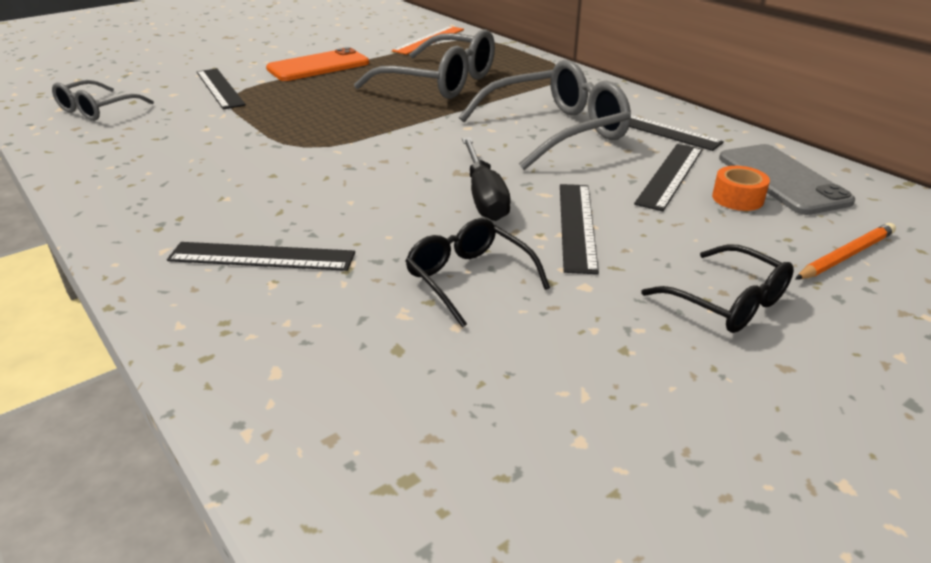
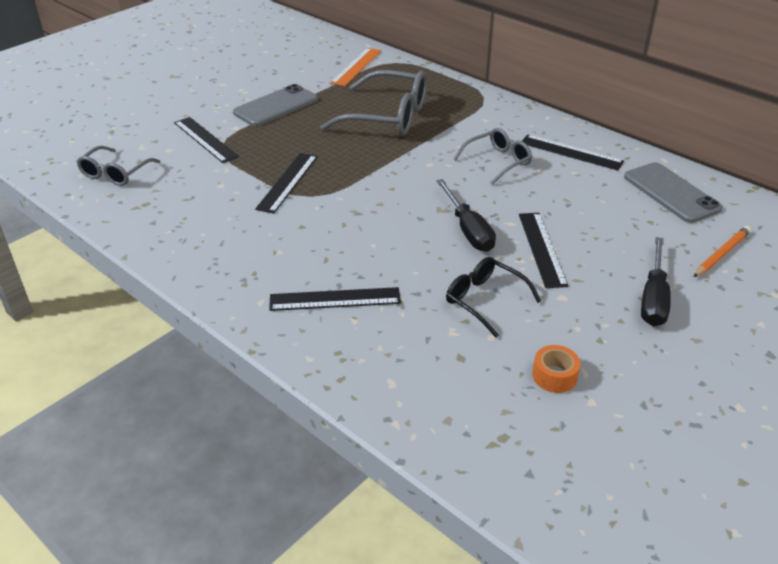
camera: 10 degrees left, 5 degrees up
orange phone [266,47,369,81] -> grey phone [233,84,318,126]
grey glasses [459,60,631,170] -> grey glasses [454,128,532,185], size x0.57
black ruler [634,144,703,211] -> black ruler moved to [255,153,317,214]
black glasses [641,245,794,333] -> black screwdriver [641,237,671,326]
orange tape [712,166,770,211] -> orange tape moved to [532,345,581,393]

